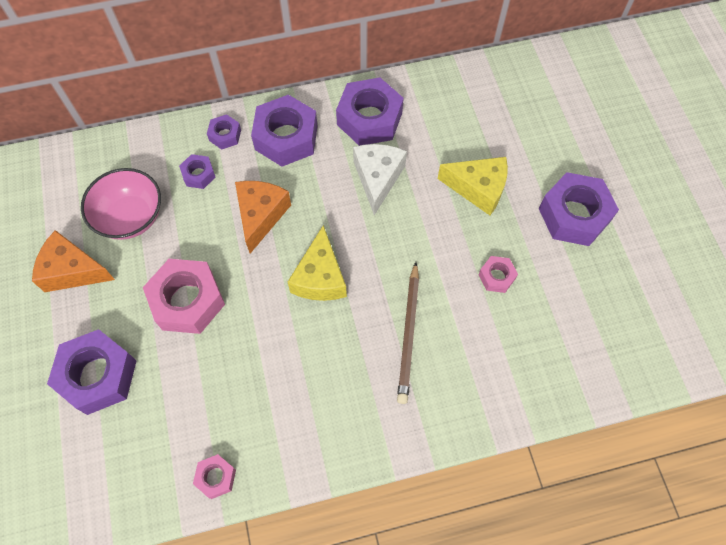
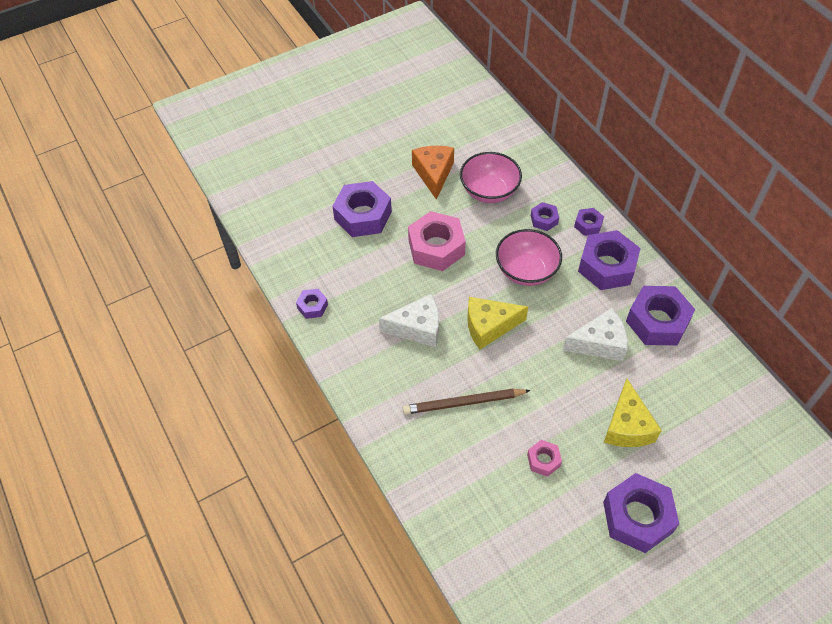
camera: 75 degrees right, 10 degrees down
pink nut [193,454,236,499] -> purple nut [296,289,328,319]
orange cheese [235,181,291,254] -> pink bowl [496,229,562,286]
none -> white cheese [379,294,439,347]

